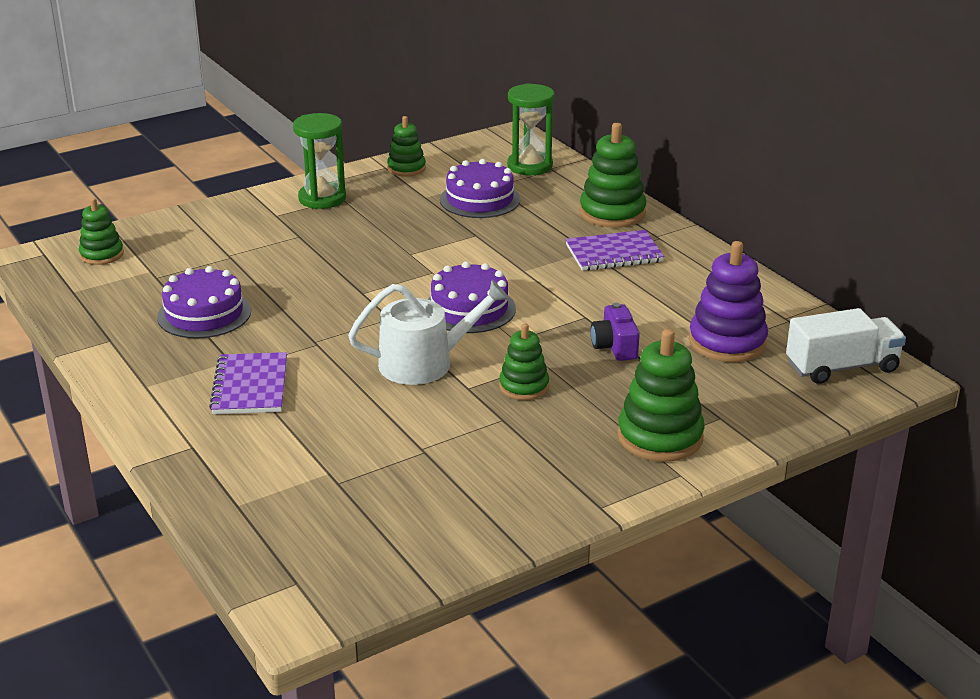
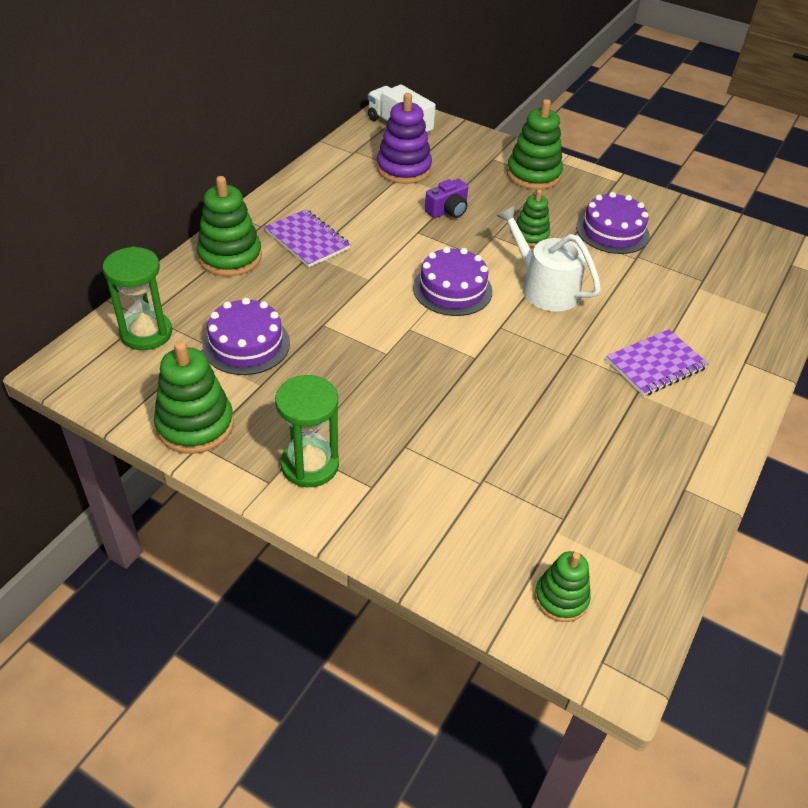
camera: 120 degrees left, 15 degrees up
purple cake [157,266,251,339] -> purple cake moved to [576,192,649,254]
green stacking toy [387,116,426,176] -> green stacking toy [154,341,234,454], size x1.62

